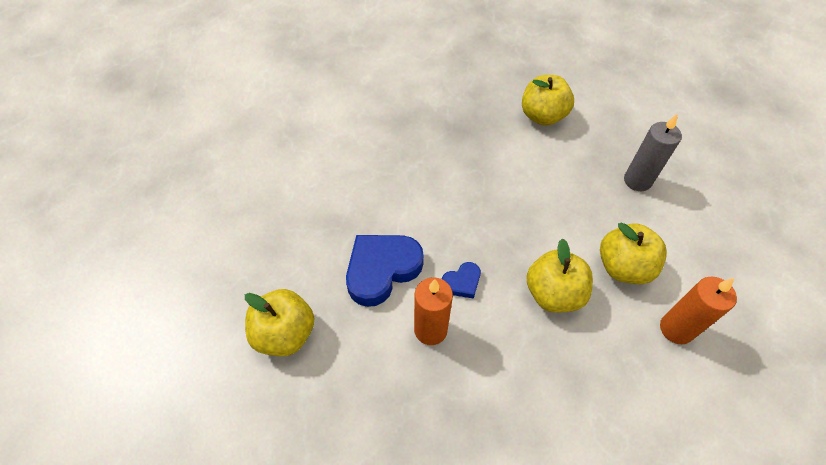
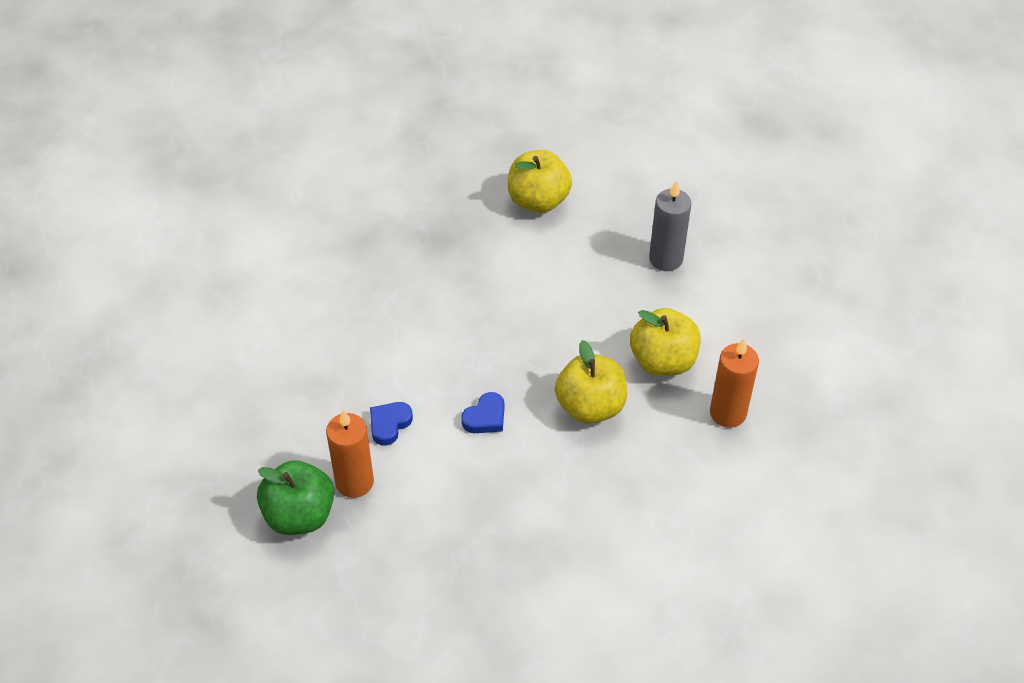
camera: 15 degrees left, 5 degrees down
yellow apple [245,289,315,356] -> green apple [257,460,334,535]
blue heart [346,235,424,307] -> blue heart [370,402,413,446], size x0.50
orange candle [414,277,453,345] -> orange candle moved to [326,410,374,498]

